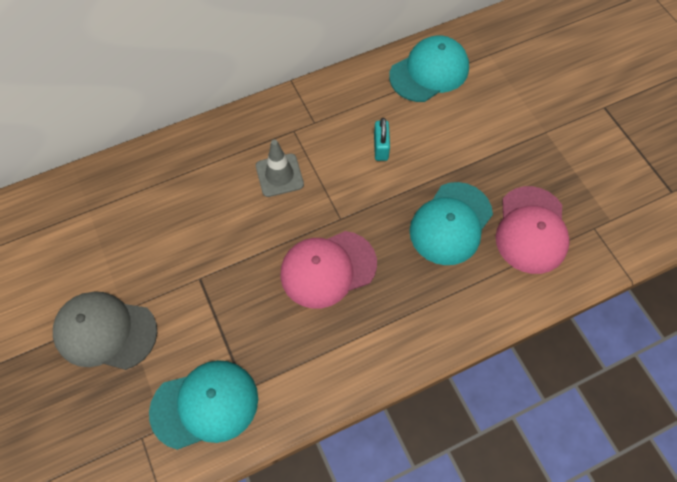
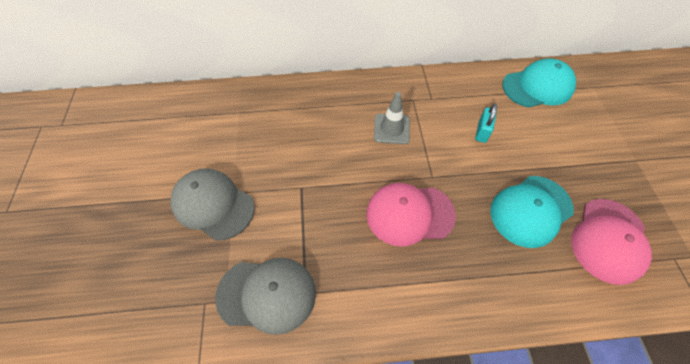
camera: 20 degrees right, 5 degrees down
turquoise cap [149,360,258,450] -> grey cap [215,258,316,335]

